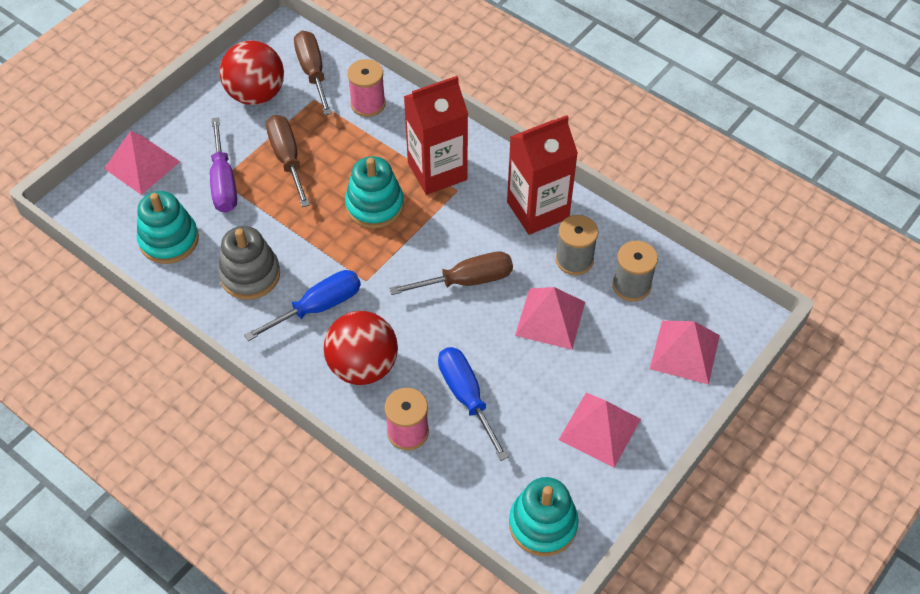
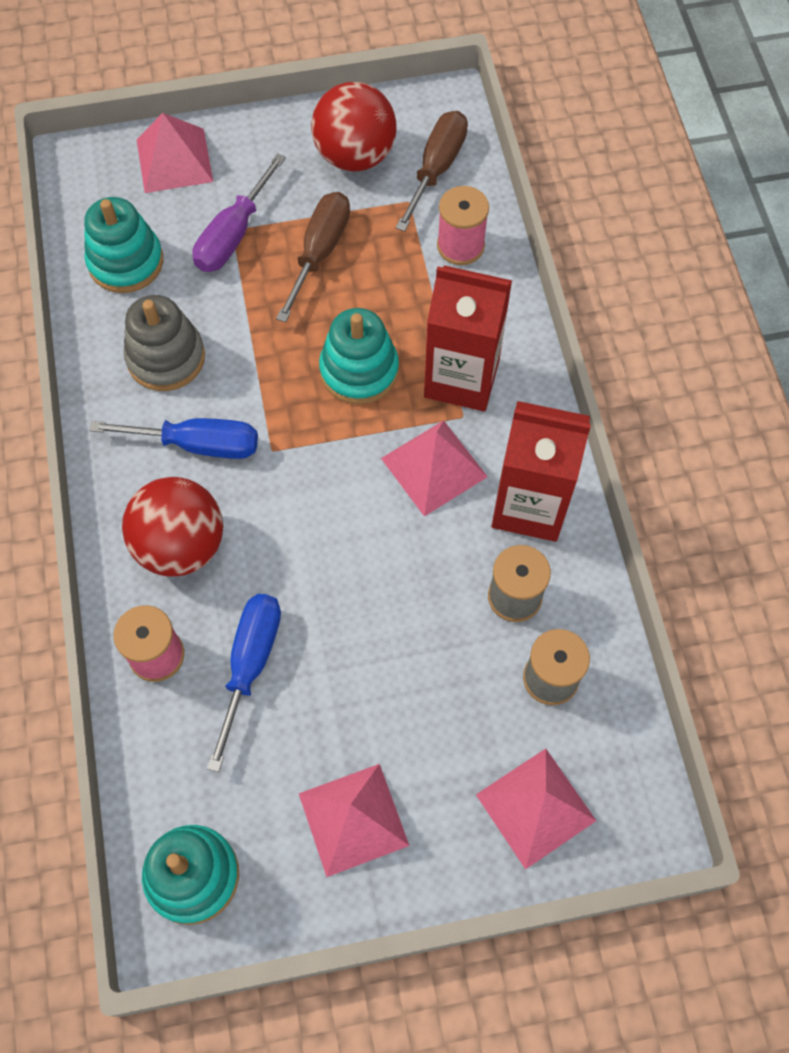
camera: 40 degrees right, 10 degrees up
brown screwdriver [389,252,513,295] -> none
pink pyramid [515,287,585,350] -> pink pyramid moved to [381,420,488,516]

